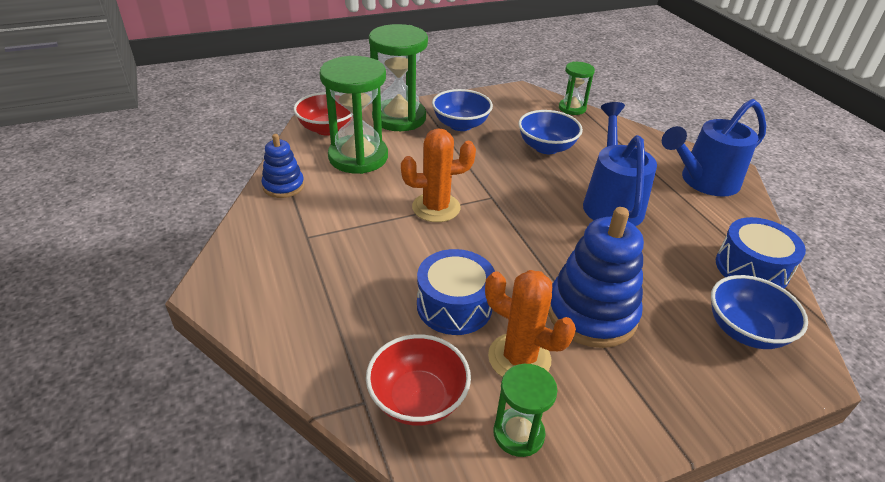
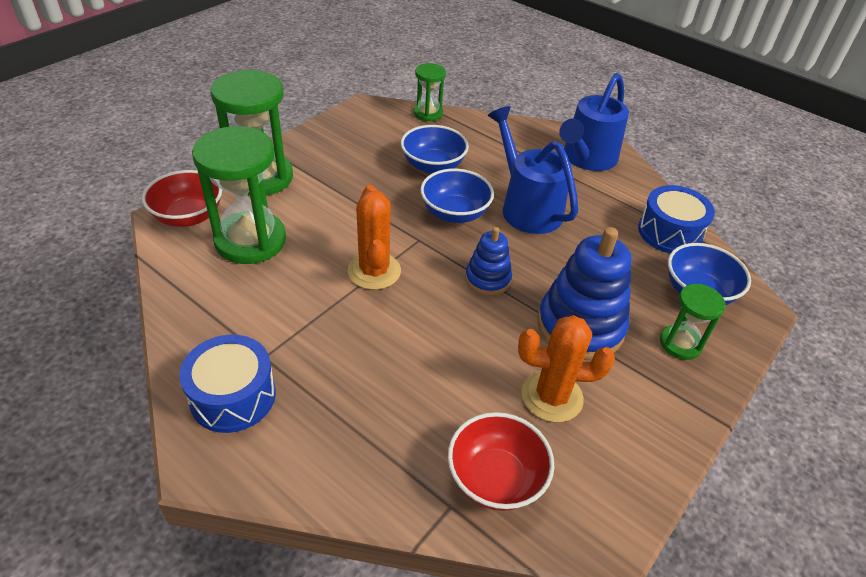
camera: 30 degrees left, 5 degrees up
blue stacking toy [261,134,304,198] -> blue stacking toy moved to [465,227,512,295]
orange cactus [401,128,476,222] -> orange cactus turned 60 degrees counterclockwise [348,185,401,290]
blue drum [417,249,495,335] -> blue drum moved to [179,335,276,433]
blue bowl [432,89,493,131] -> blue bowl moved to [420,169,494,223]
green hourglass [493,364,558,457] -> green hourglass moved to [660,284,725,360]

